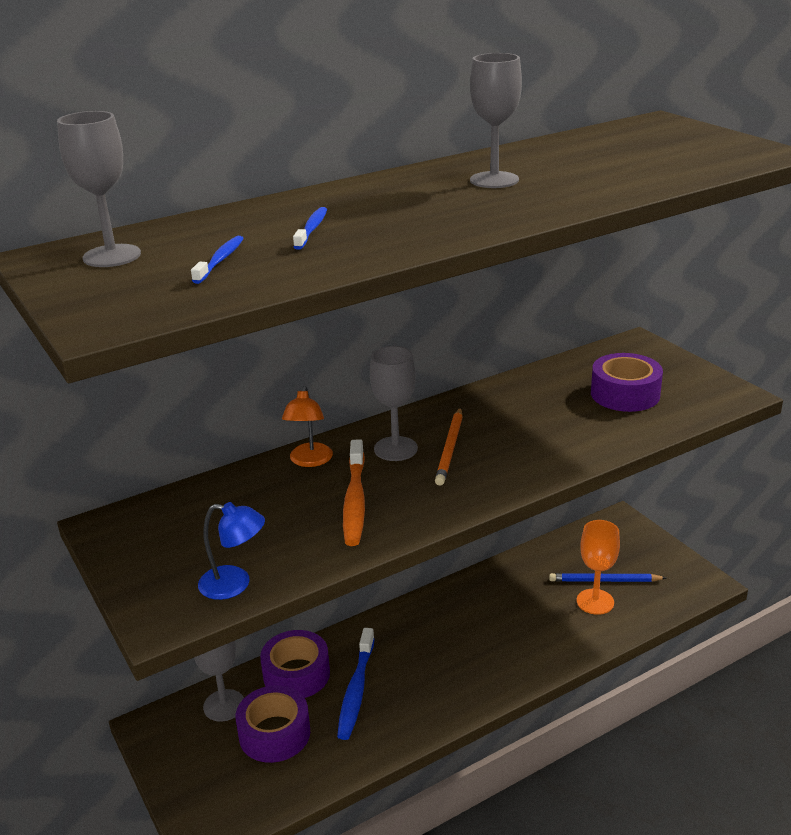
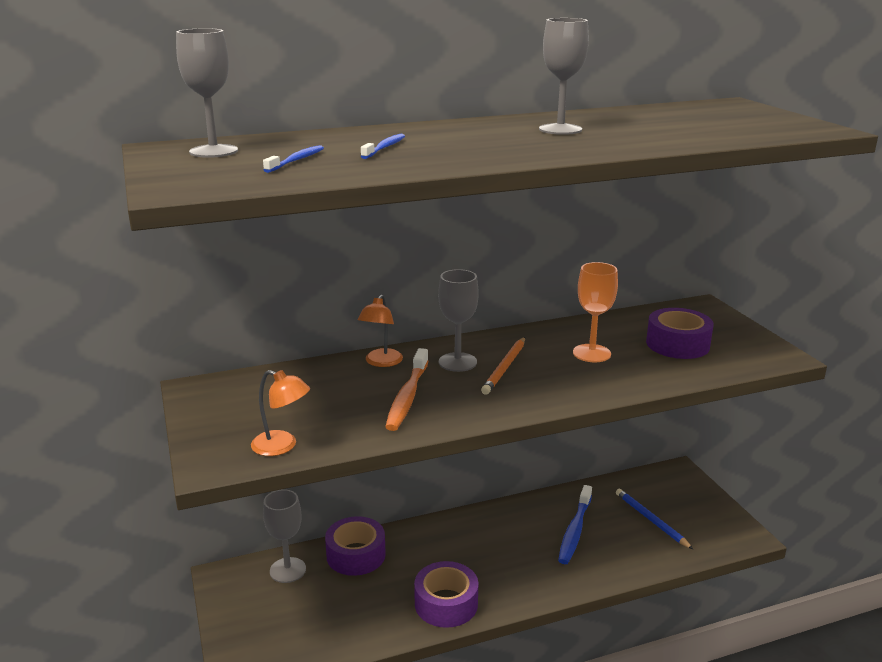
camera: 10 degrees right, 5 degrees down
blue lamp [198,502,265,600] -> orange lamp [251,370,310,456]
purple tape [235,685,310,763] -> purple tape moved to [414,561,478,628]
blue toothbrush [337,628,375,740] -> blue toothbrush moved to [558,485,592,564]
blue pencil [549,573,666,582] -> blue pencil turned 45 degrees clockwise [616,489,693,549]
orange goblet [577,520,620,615] -> orange goblet moved to [573,262,618,362]

